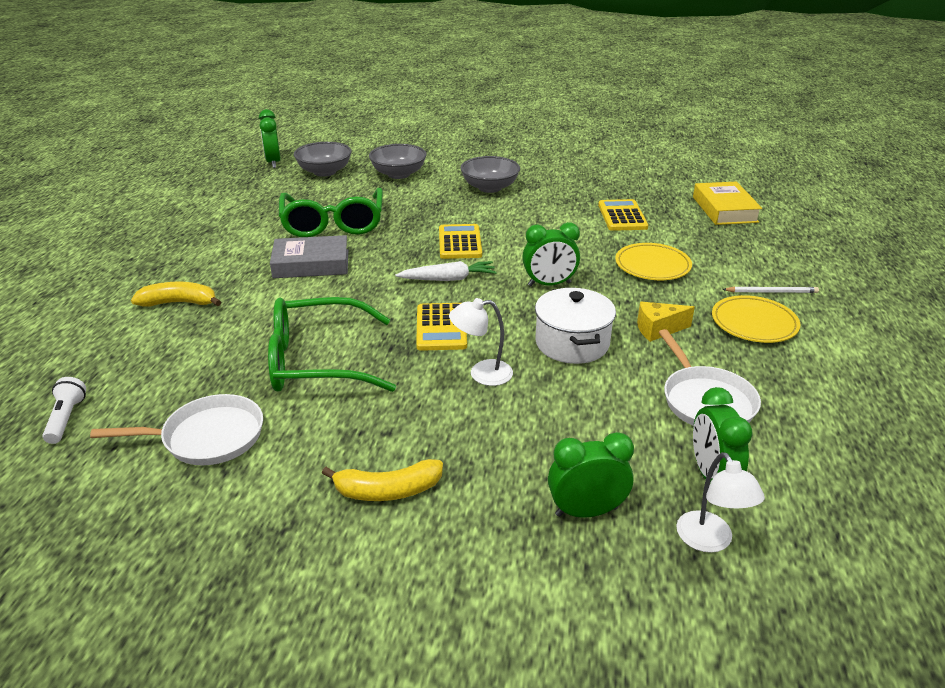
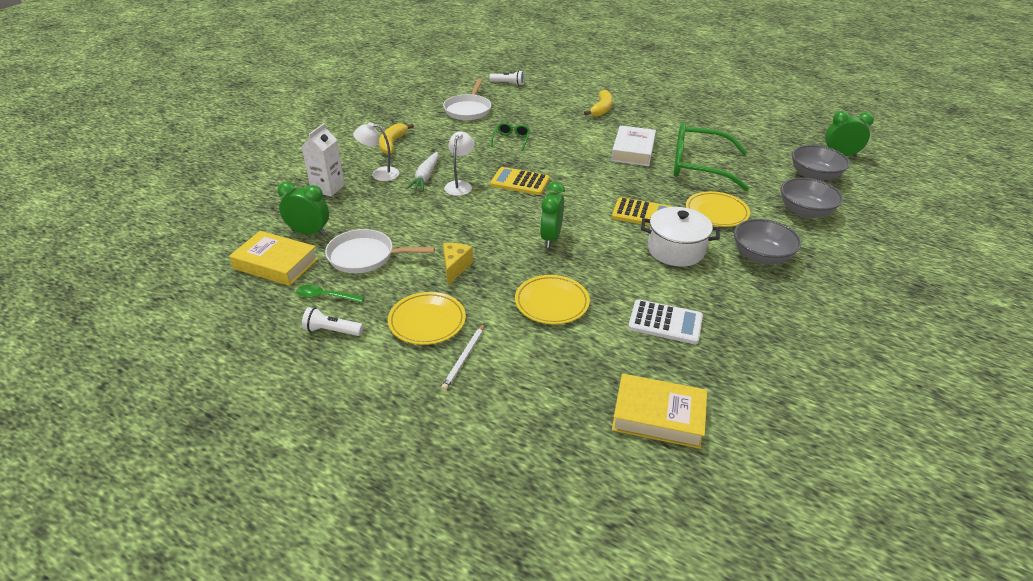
camera: 110 degrees right, 5 degrees up
green glasses [268,297,396,392] -> green glasses [491,122,530,151], size x0.45
grey book [270,235,348,278] -> white book [611,125,656,166]
white carrot [395,261,497,281] -> white carrot moved to [406,152,438,191]
white pot [535,288,616,364] -> white pot moved to [641,207,720,267]
green clock [548,432,634,518] -> white carton [302,123,345,196]
yellow calculator [598,199,648,231] -> white calculator [628,299,703,344]
white lamp [676,452,765,553] -> white lamp moved to [353,122,399,181]
none -> yellow book [229,231,318,286]
none -> green spoon [296,284,364,303]
none -> white flashlight [302,307,363,336]
none -> yellow plate [686,191,750,227]

